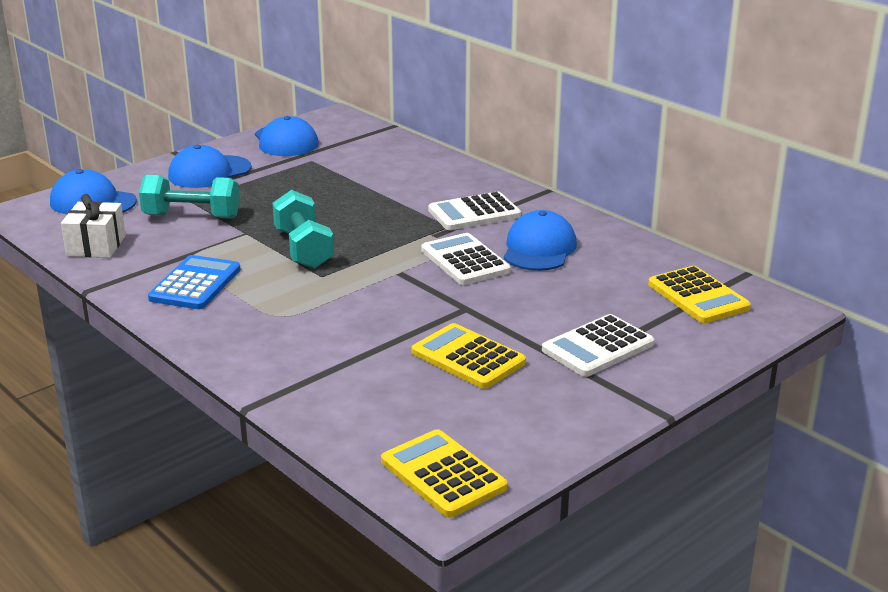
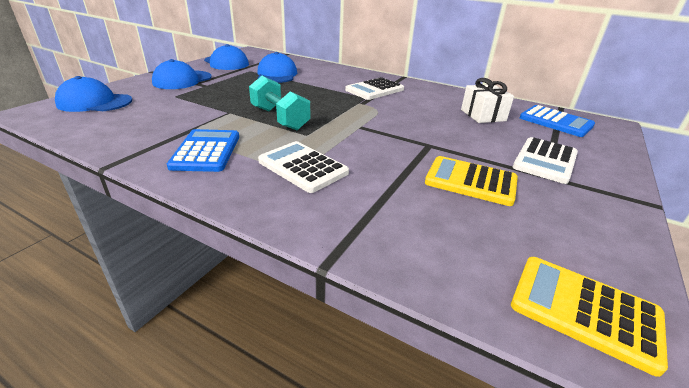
camera: 20 degrees left, 5 degrees up
white gift [61,194,126,258] -> white gift moved to [461,78,514,123]
turquoise dumbbell [139,175,240,219] -> none
white calculator [421,233,511,285] -> white calculator moved to [258,141,349,193]
blue cap [504,210,577,271] -> blue cap moved to [257,52,297,83]
yellow calculator [648,266,751,323] -> blue calculator [520,105,595,137]

